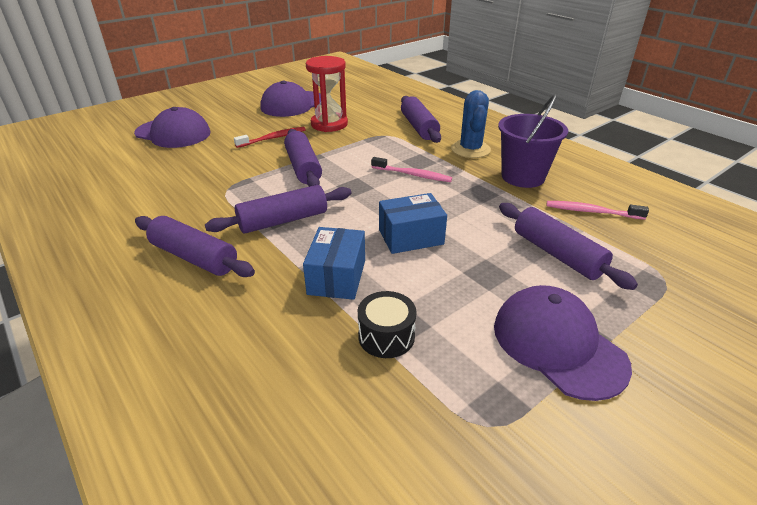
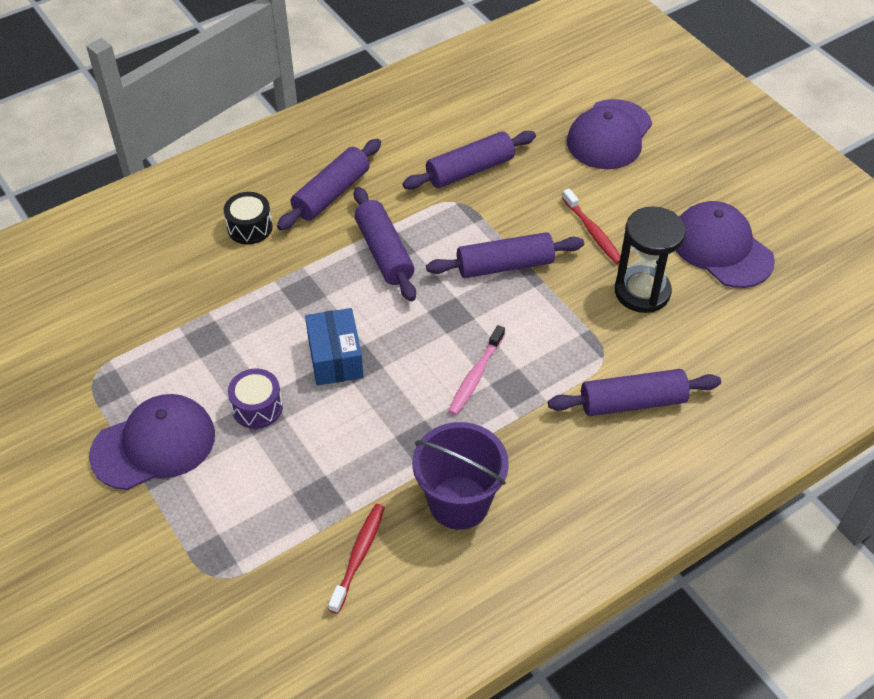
camera: 95 degrees right, 15 degrees up
blue box [303,227,365,300] -> none
red hourglass [306,56,348,132] -> black hourglass [615,206,686,313]
black drum [358,291,417,358] -> black drum moved to [224,192,273,244]
blue cactus [451,90,491,158] -> none
purple rolling pin [499,203,638,290] -> purple rolling pin moved to [403,131,536,189]
pink toothbrush [547,201,649,220] -> red toothbrush [328,504,385,614]
none -> purple drum [228,369,283,429]

